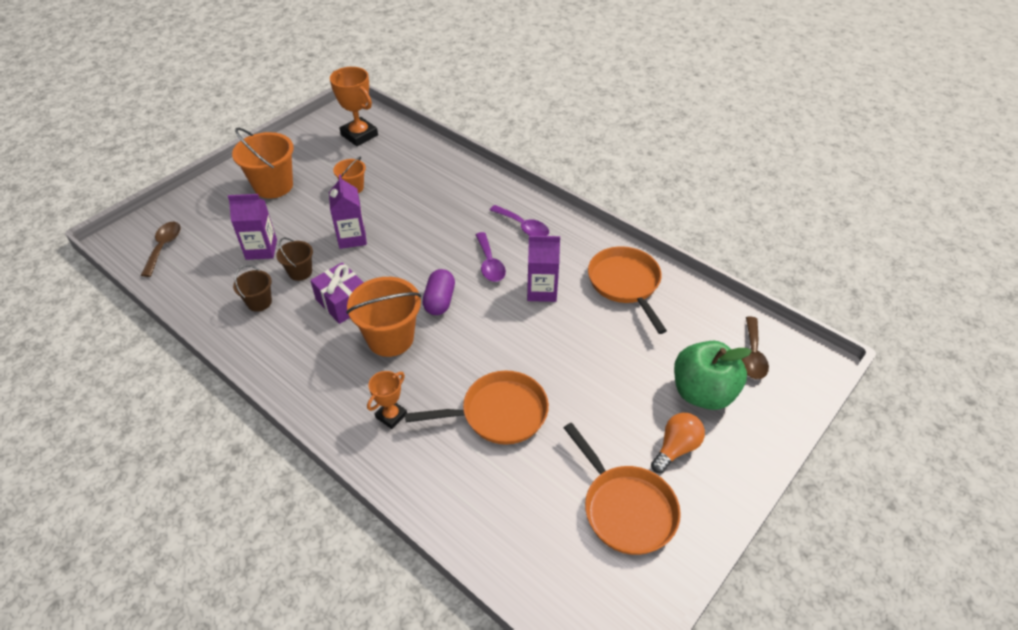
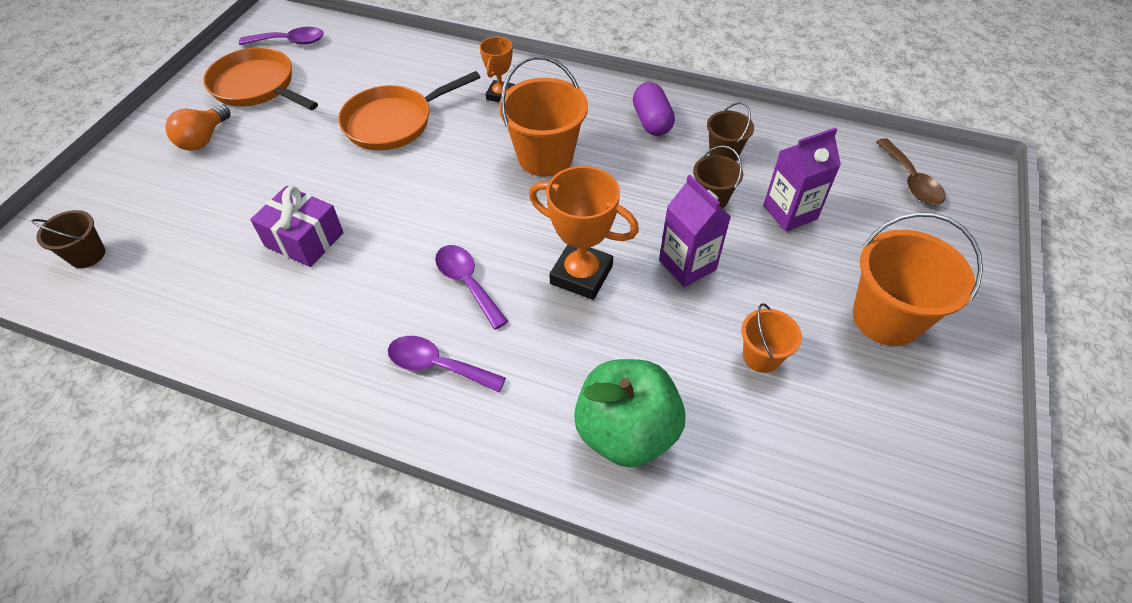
camera: 160 degrees right, 5 degrees up
purple gift [310,262,364,324] -> purple gift moved to [250,186,344,267]
orange trophy [330,67,378,146] -> orange trophy moved to [529,166,639,300]
purple capsule [422,269,455,315] -> purple capsule moved to [633,82,675,136]
purple carton [527,236,560,302] -> none
orange pan [588,246,667,334] -> none
green apple [674,341,752,410] -> green apple moved to [574,359,685,468]
brown spoon [742,317,769,379] -> brown bucket [31,210,105,268]
none -> purple spoon [239,27,324,45]

